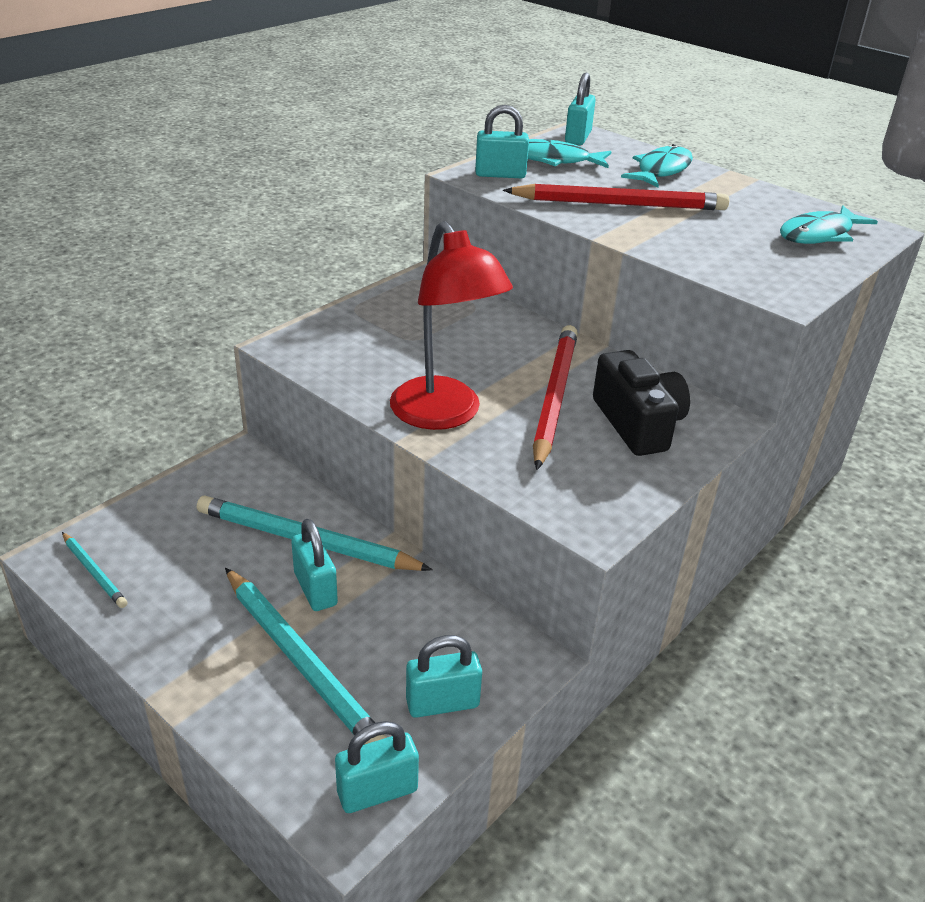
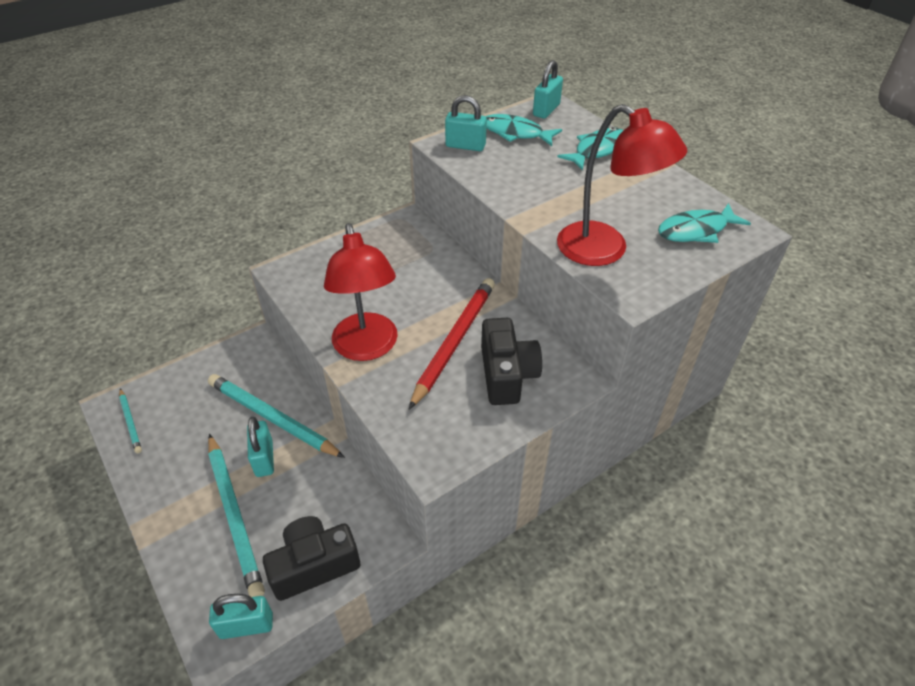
camera: 15 degrees right, 10 degrees up
turquoise padlock [406,635,482,718] -> black camera [263,516,360,601]
red pencil [503,184,729,210] -> none
none -> red lamp [557,104,687,266]

